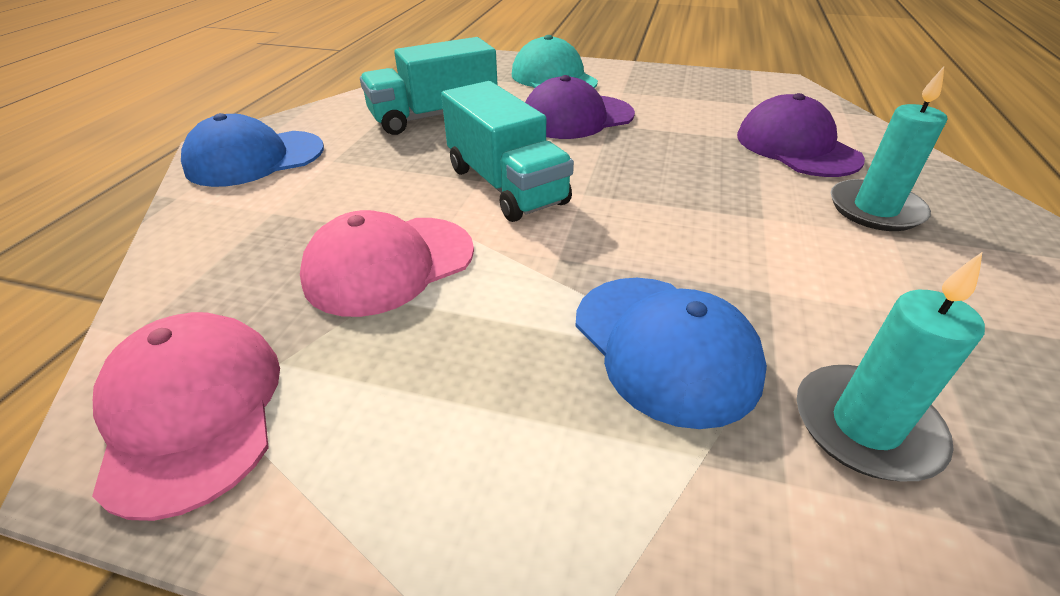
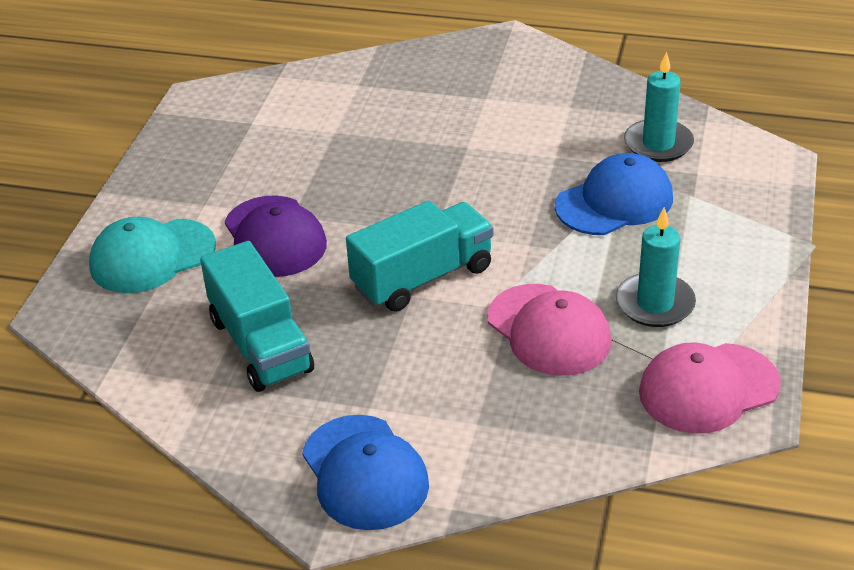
camera: 90 degrees left, 0 degrees up
purple cap [737,93,865,177] -> none
turquoise candle [831,67,947,231] -> turquoise candle moved to [616,207,696,327]

